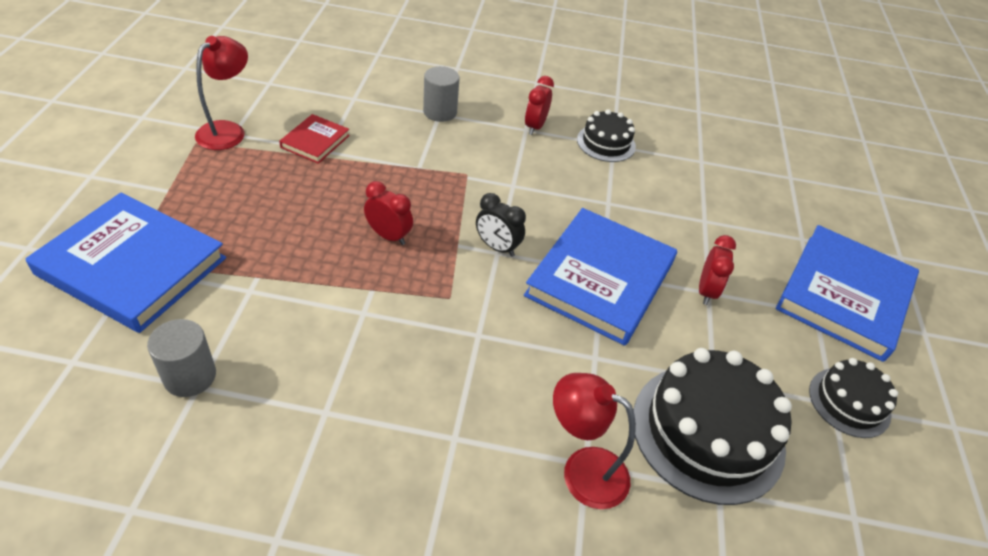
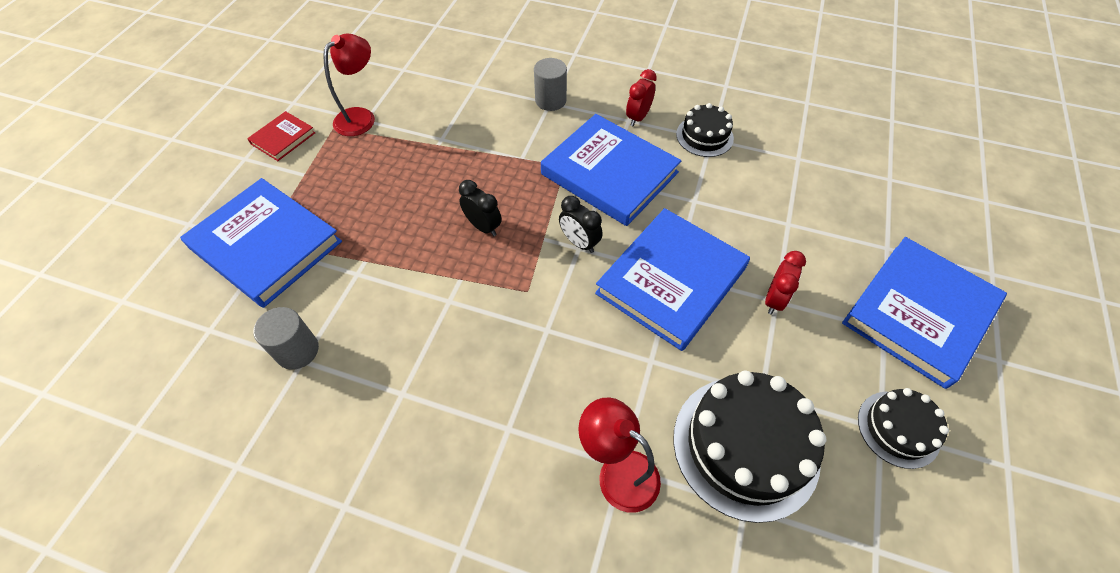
camera: 15 degrees right, 10 degrees up
red book [279,114,350,164] -> red book moved to [247,111,315,161]
red clock [364,181,413,245] -> black clock [459,180,502,236]
none -> blue book [541,114,681,226]

